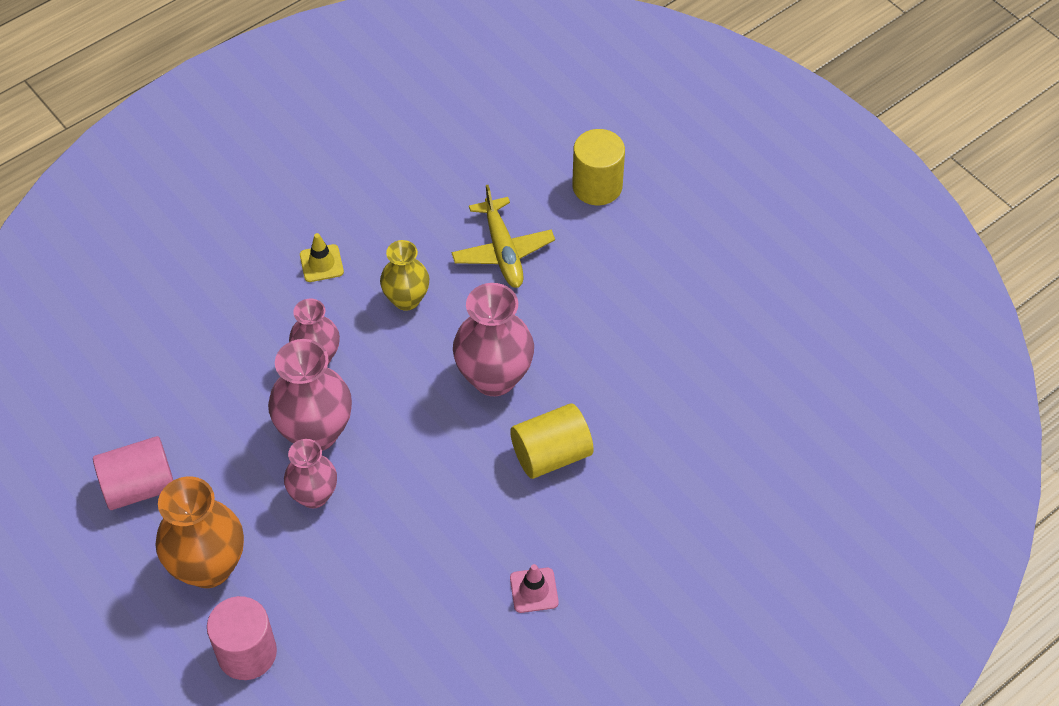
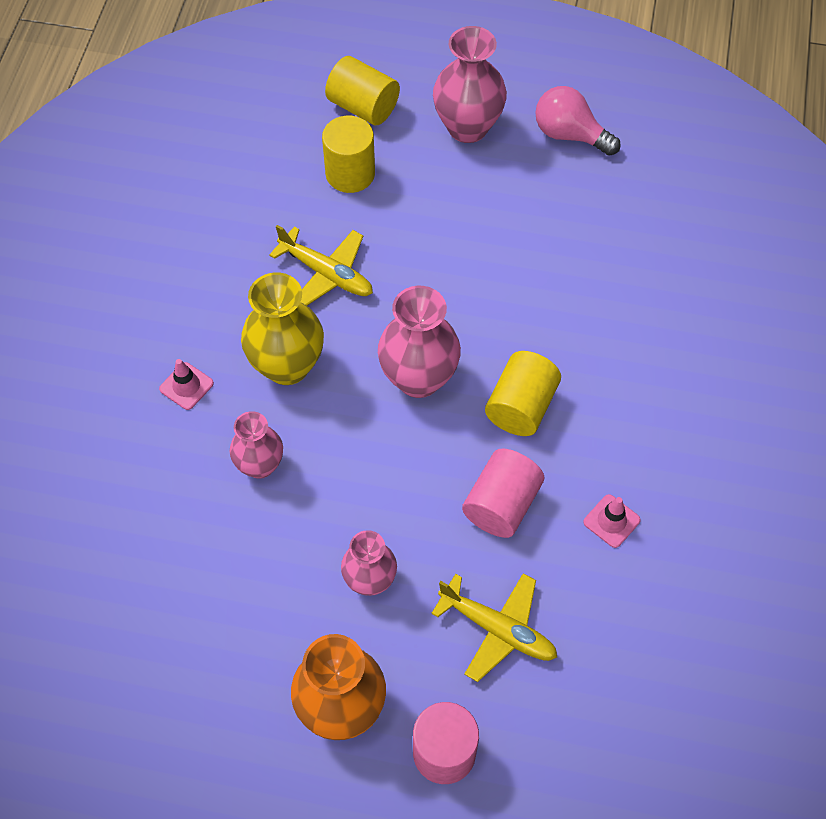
camera: 40 degrees left, 5 degrees up
pink cylinder [93,436,173,510] -> pink cylinder moved to [462,448,544,538]
pink vase [268,339,352,451] -> pink vase moved to [433,26,507,143]
yellow traffic cone [300,233,344,282] -> pink traffic cone [159,359,214,410]
yellow vase [380,240,429,311] -> yellow vase [241,272,324,385], size x1.59
none -> yellow cylinder [325,56,400,125]
none -> yellow plane [431,573,557,682]
none -> pink light bulb [535,86,621,156]

